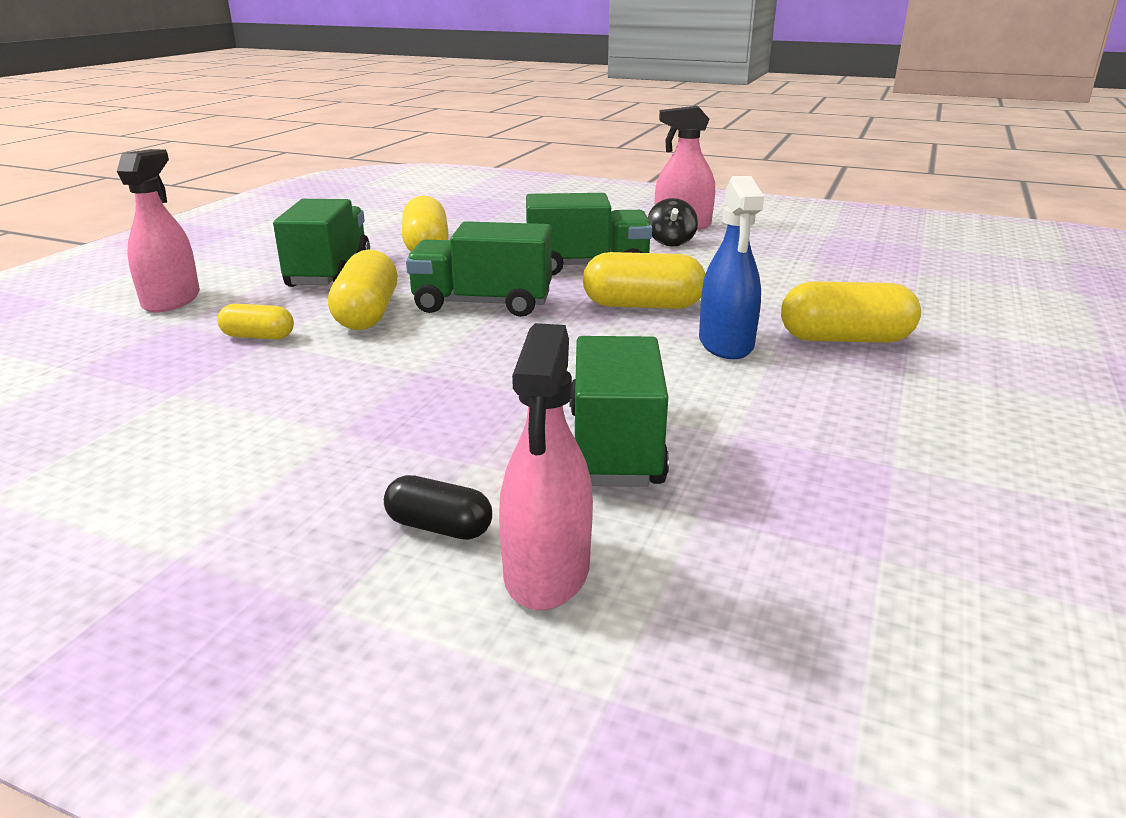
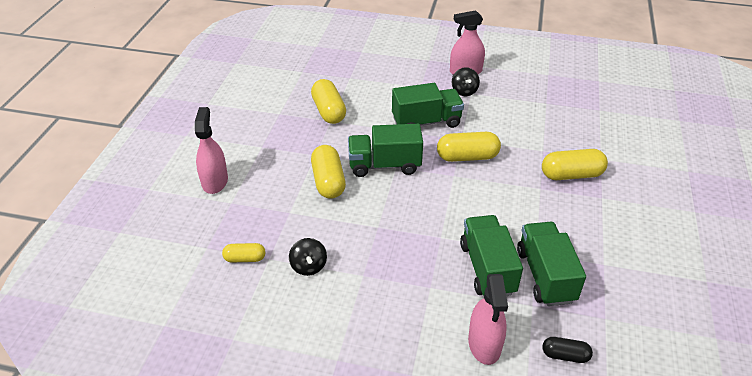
camera: 10 degrees left, 15 degrees up
yellow capsule [217,304,294,340] -> yellow capsule moved to [222,243,265,263]
green truck [273,199,370,287] -> green truck moved to [517,222,586,306]
black capsule [384,475,492,540] -> black capsule moved to [543,337,593,363]
blue spray bottle [699,176,764,359] -> none
none -> black spinning top [289,238,327,276]

